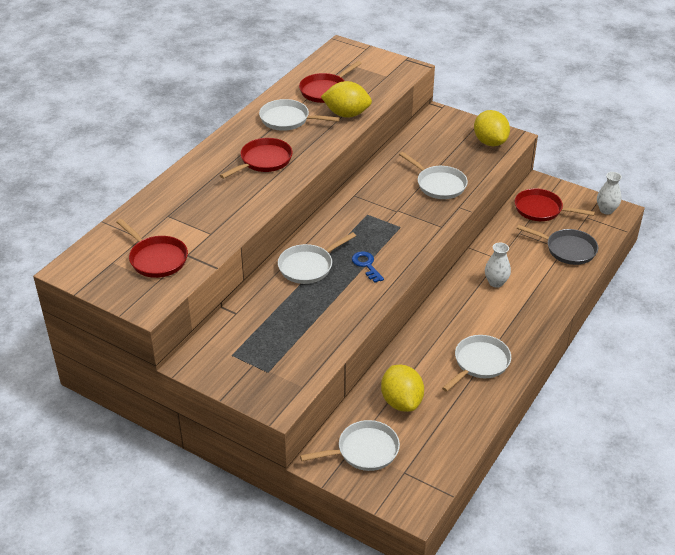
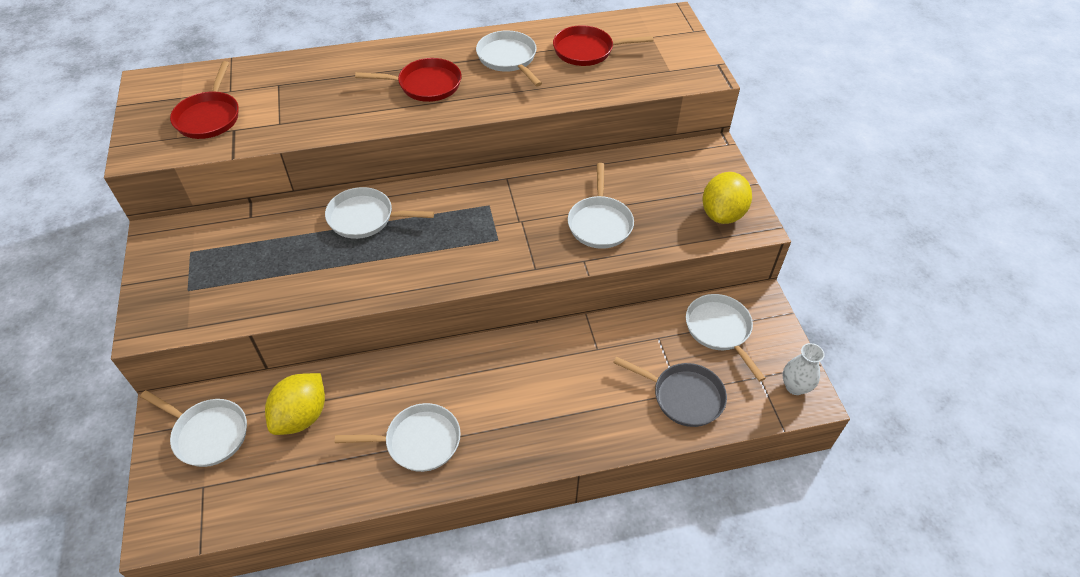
camera: 45 degrees right, 10 degrees up
yellow lemon [321,81,372,118] -> none
blue key [352,251,384,283] -> none
white vase [485,243,511,288] -> none
red pan [515,188,595,221] -> white pan [686,294,766,382]
grey pan [517,225,598,265] -> grey pan turned 45 degrees counterclockwise [613,356,727,427]

